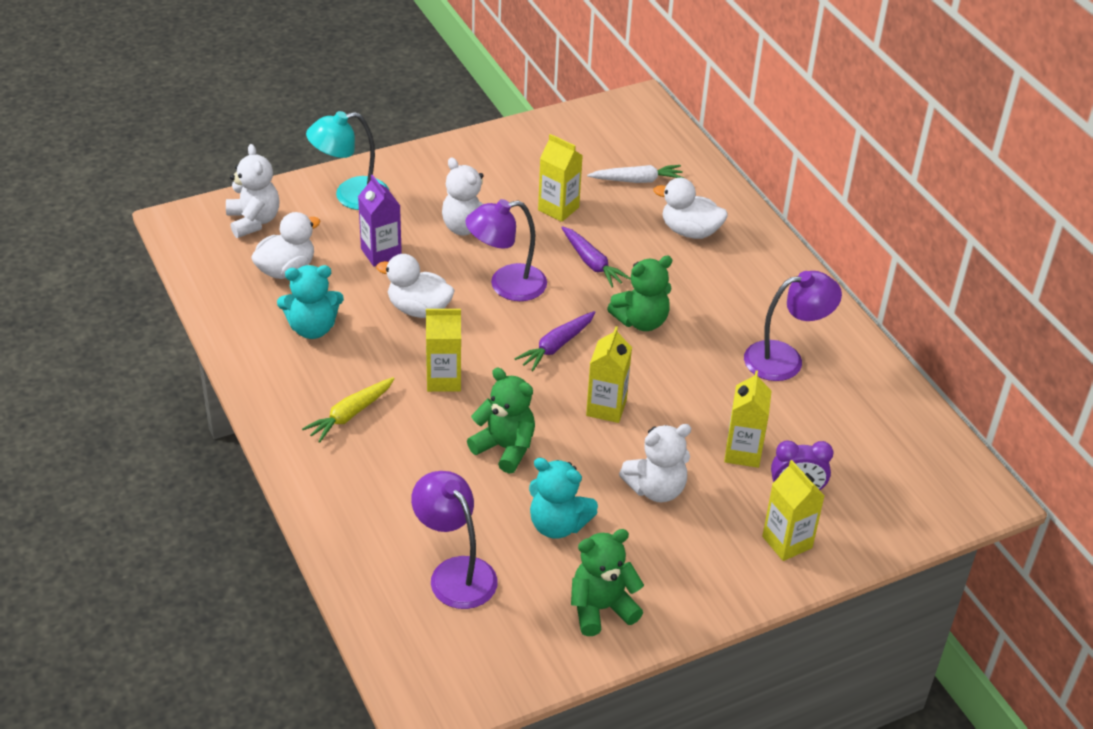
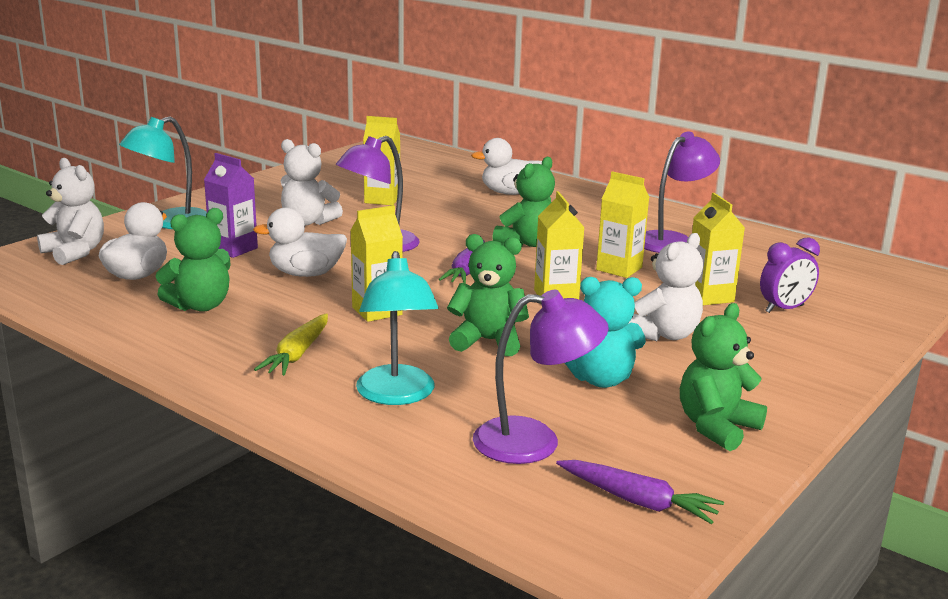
camera: 25 degrees left, 20 degrees down
turquoise teddy bear [277,265,344,339] -> green teddy bear [156,208,231,312]
purple lamp [411,471,498,609] -> purple lamp turned 150 degrees clockwise [473,290,609,464]
purple carrot [561,226,631,288] -> purple carrot moved to [556,460,724,524]
white carrot [587,165,684,183] -> none
yellow carton [762,460,824,561] -> yellow carton moved to [596,171,650,278]
none -> turquoise lamp [356,251,439,405]

